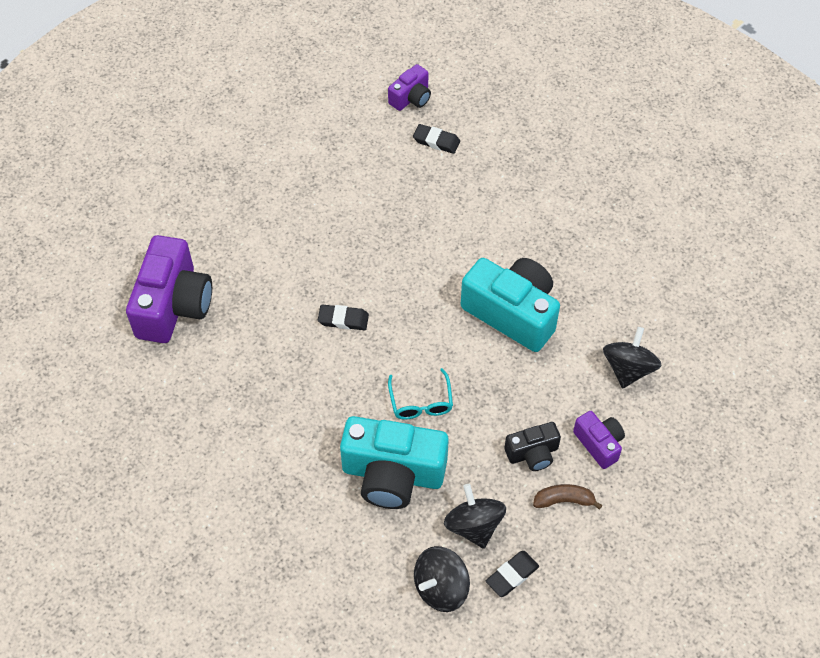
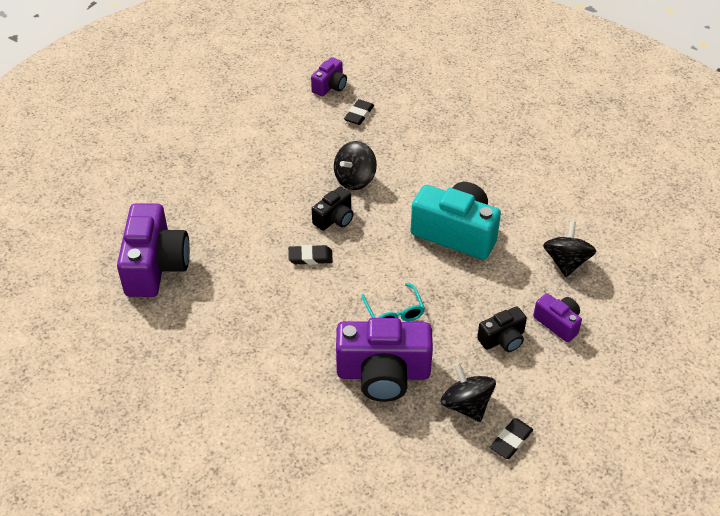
camera: 10 degrees left, 10 degrees down
turquoise camera [340,416,449,509] -> purple camera [336,318,433,402]
black eraser [413,124,460,154] -> black eraser turned 75 degrees counterclockwise [344,99,374,125]
black spinning top [414,546,470,612] -> black spinning top moved to [334,141,377,190]
brown banana [533,484,602,510] -> none
none -> black camera [312,187,354,231]

